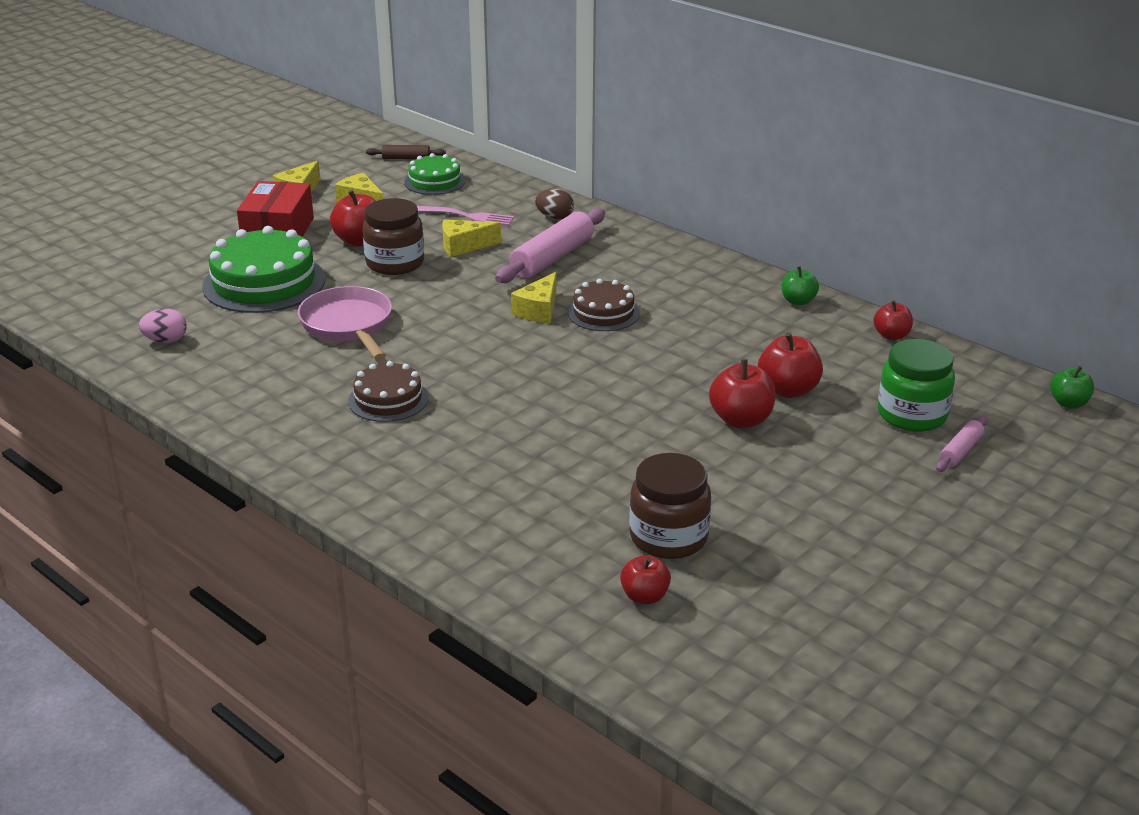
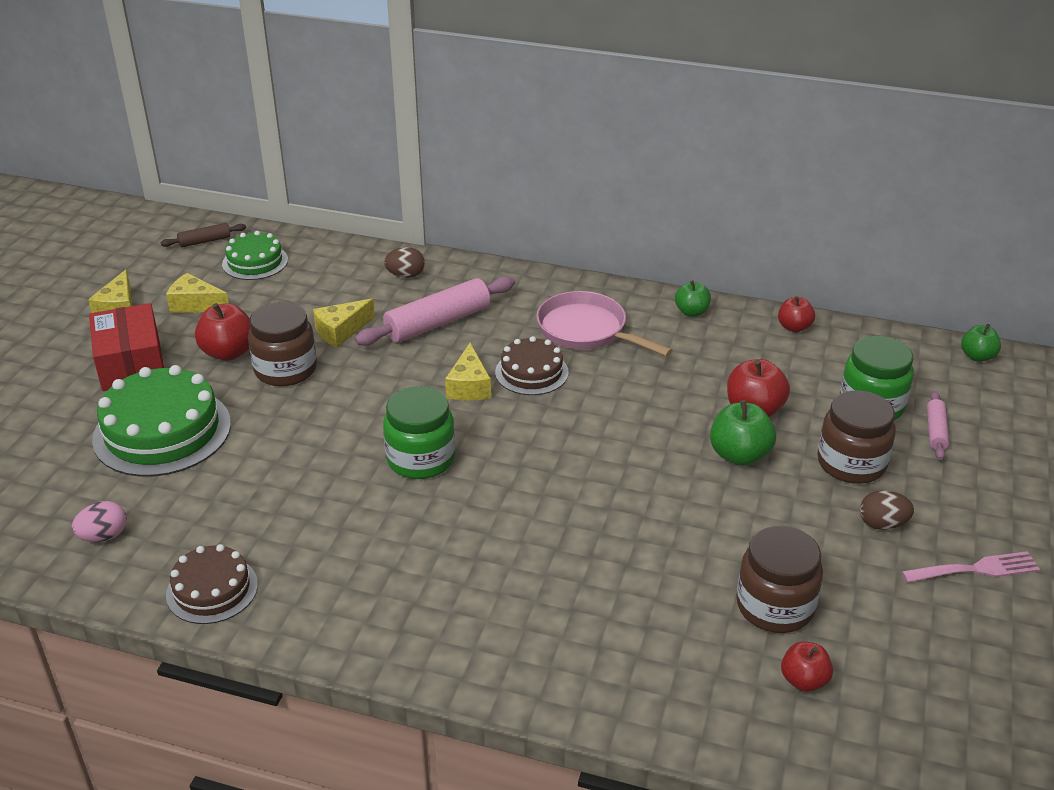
camera: 25 degrees left, 5 degrees up
pink pan [298,286,392,360] -> pink pan moved to [536,291,673,356]
brown cake [348,361,429,422] -> brown cake moved to [166,544,258,624]
pink fork [417,206,514,226] -> pink fork moved to [902,551,1040,583]
pink rolling pin [495,208,605,283] -> pink rolling pin turned 45 degrees clockwise [354,276,515,346]
red apple [709,359,776,428] -> green apple [710,400,776,466]
none -> green jar [383,386,455,479]
none -> brown jar [817,390,896,484]
none -> brown egg [860,490,914,530]

